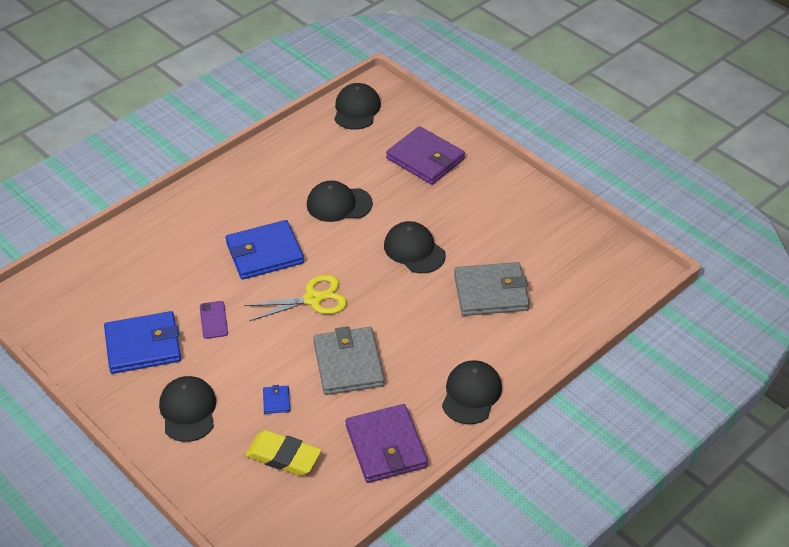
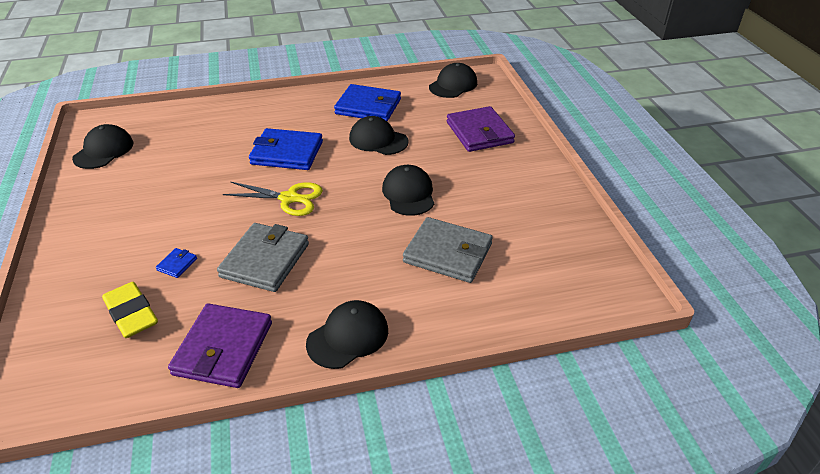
camera: 30 degrees right, 5 degrees down
blue wallet [104,311,181,374] -> blue wallet moved to [334,84,401,121]
black cap [159,376,216,442] -> black cap moved to [72,124,133,169]
purple phone [200,301,228,339] -> none

